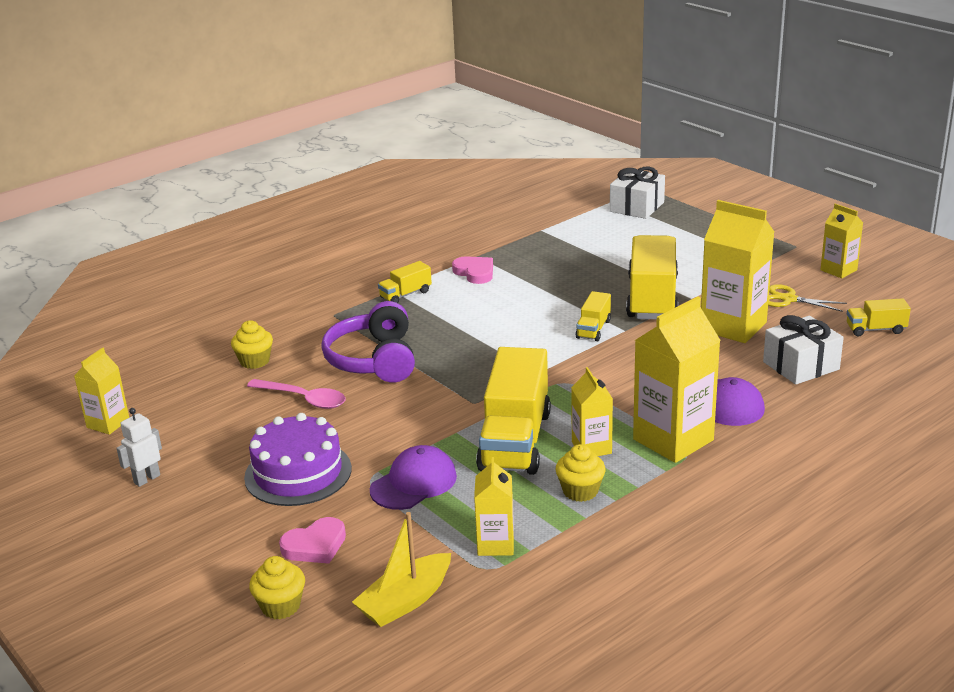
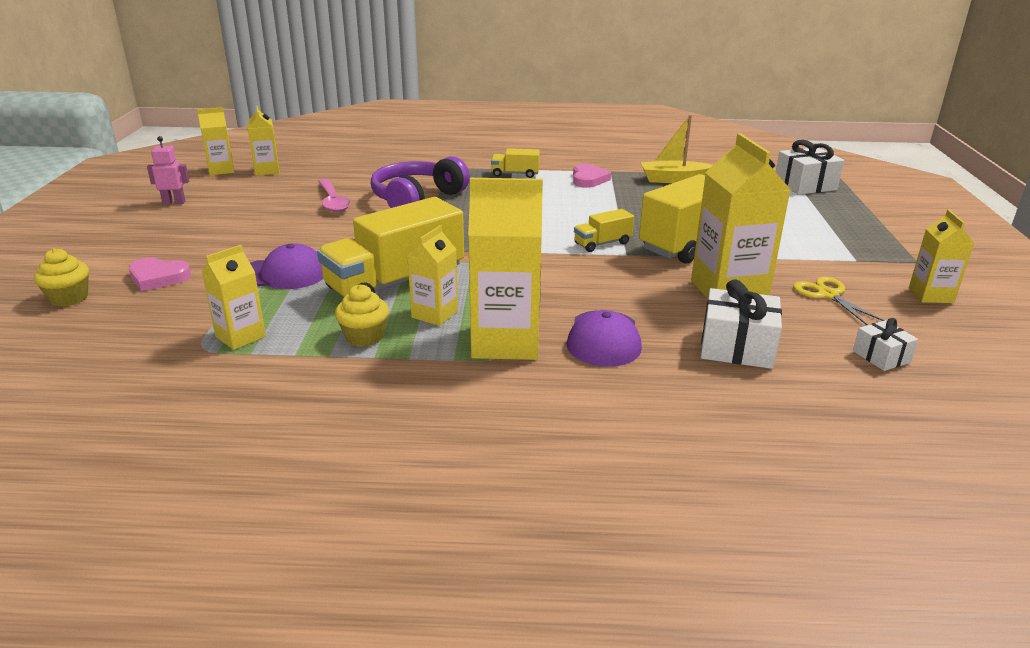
camera: 40 degrees right, 0 degrees up
white robot [116,408,162,487] -> pink robot [147,136,189,205]
yellow cupcake [231,320,273,369] -> none
purple cake [244,413,352,506] -> none
yellow boat [352,512,451,627] -> yellow boat moved to [640,115,713,183]
yellow truck [847,298,911,336] -> white gift [853,318,918,371]
none -> yellow carton [247,106,280,176]

